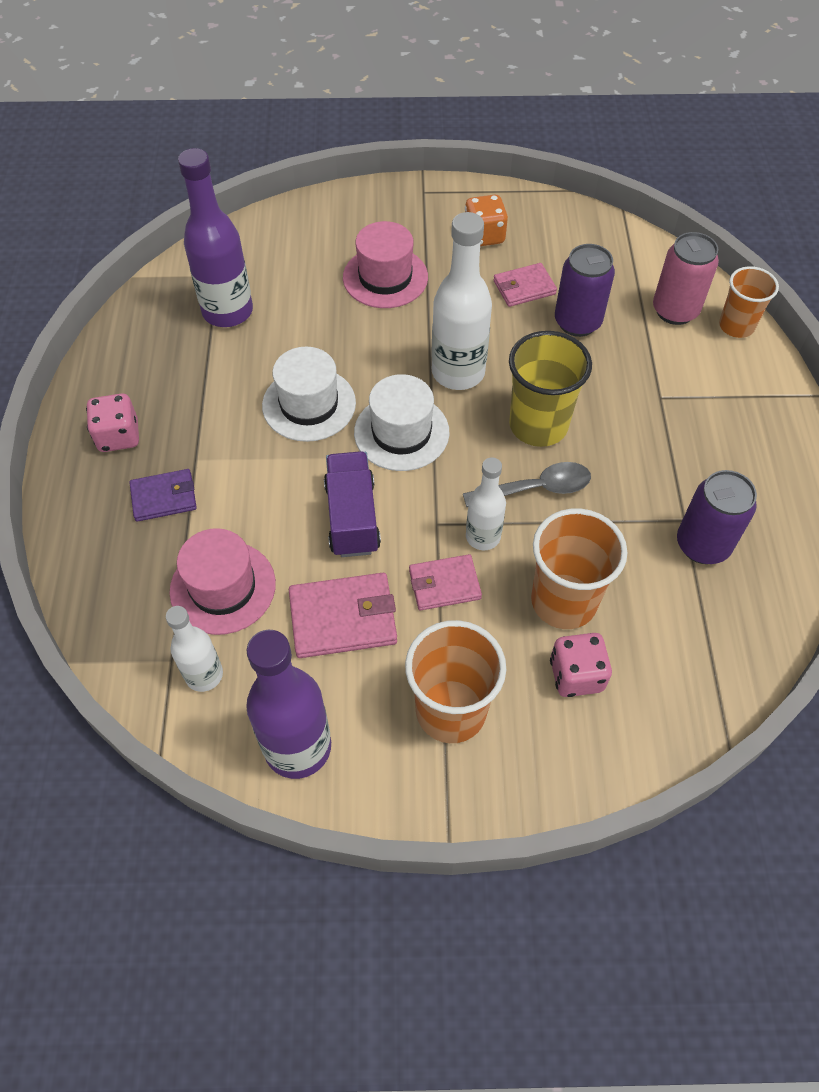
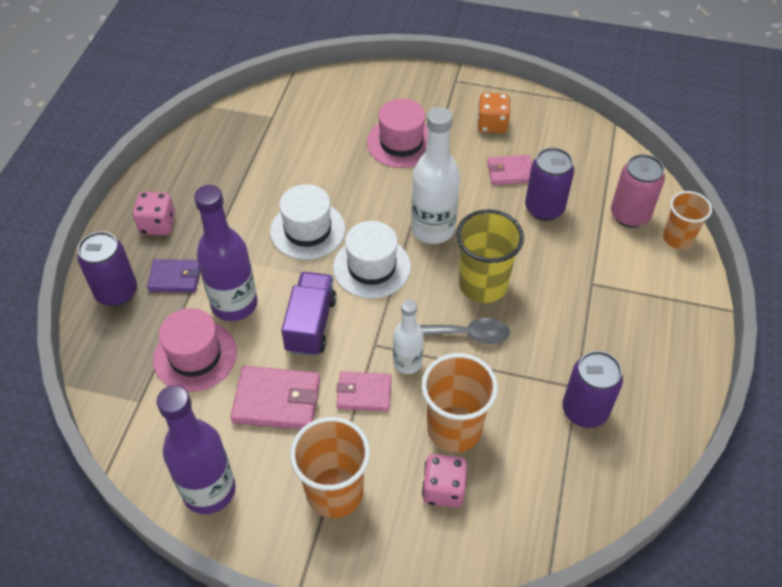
camera: 15 degrees right, 5 degrees down
white bottle [166,606,223,692] -> none
purple bottle [178,148,253,327] -> purple bottle moved to [194,185,258,321]
none -> purple can [77,231,137,307]

